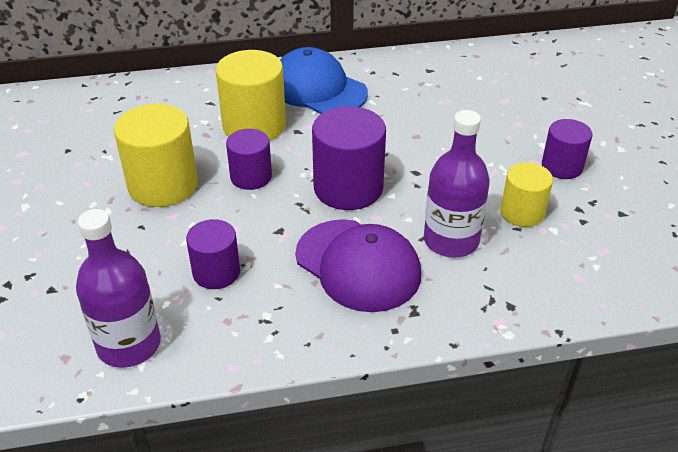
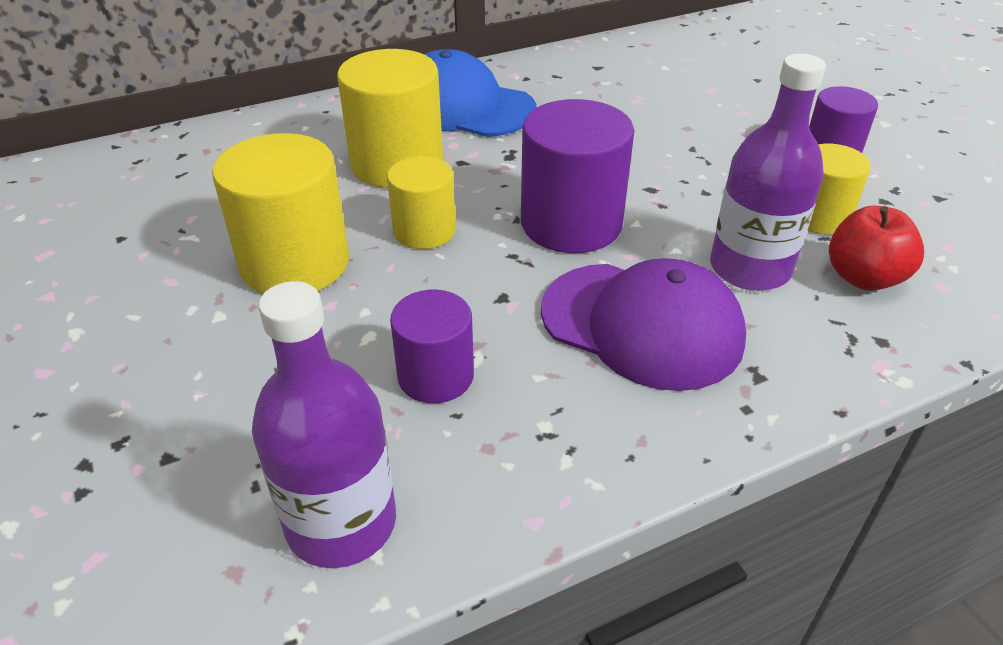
camera: 15 degrees left, 0 degrees up
purple cylinder [226,129,272,190] -> yellow cylinder [387,156,456,249]
none -> red apple [829,206,924,291]

